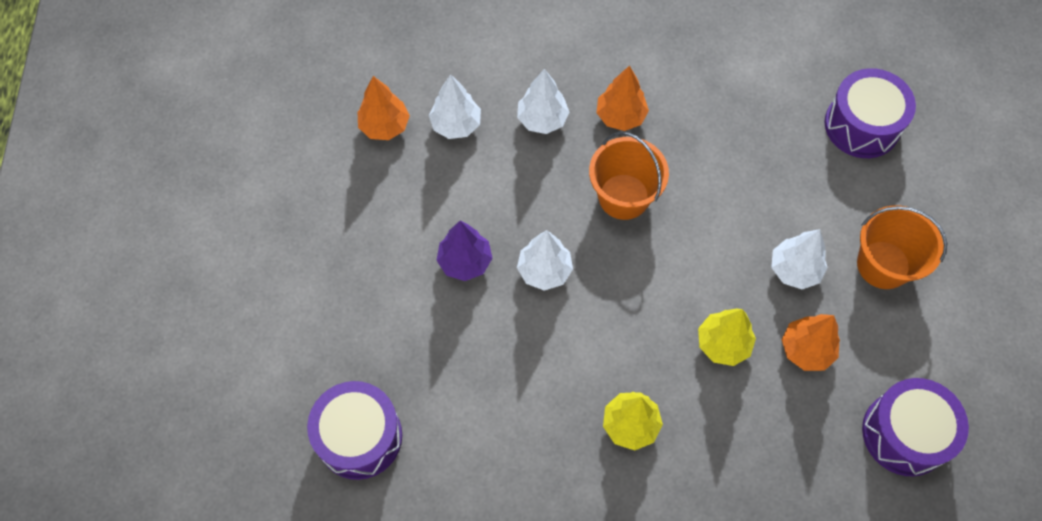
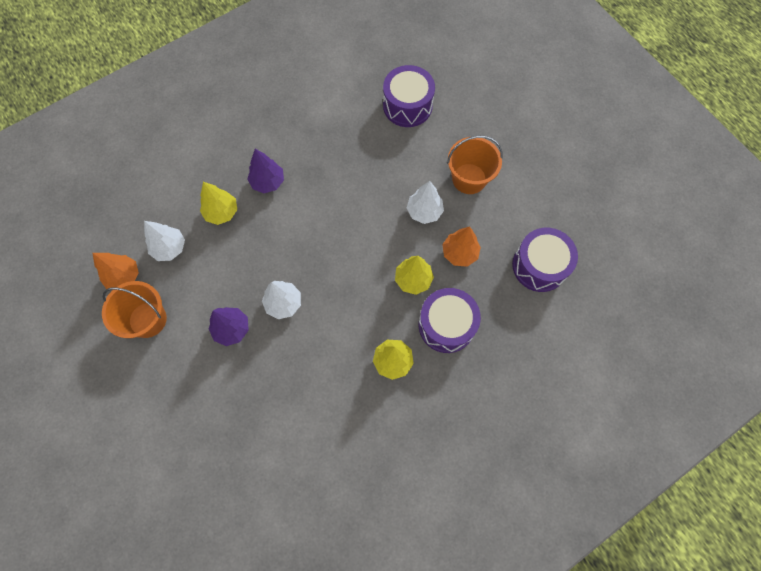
camera: 35 degrees left, 5 degrees up
purple drum [307,381,402,480] -> purple drum moved to [419,288,481,353]
white tree [517,69,569,134] -> yellow tree [200,182,237,225]
orange bucket [589,132,669,220] -> orange bucket moved to [102,281,167,338]
orange tree [596,65,649,131] -> purple tree [247,149,284,193]

